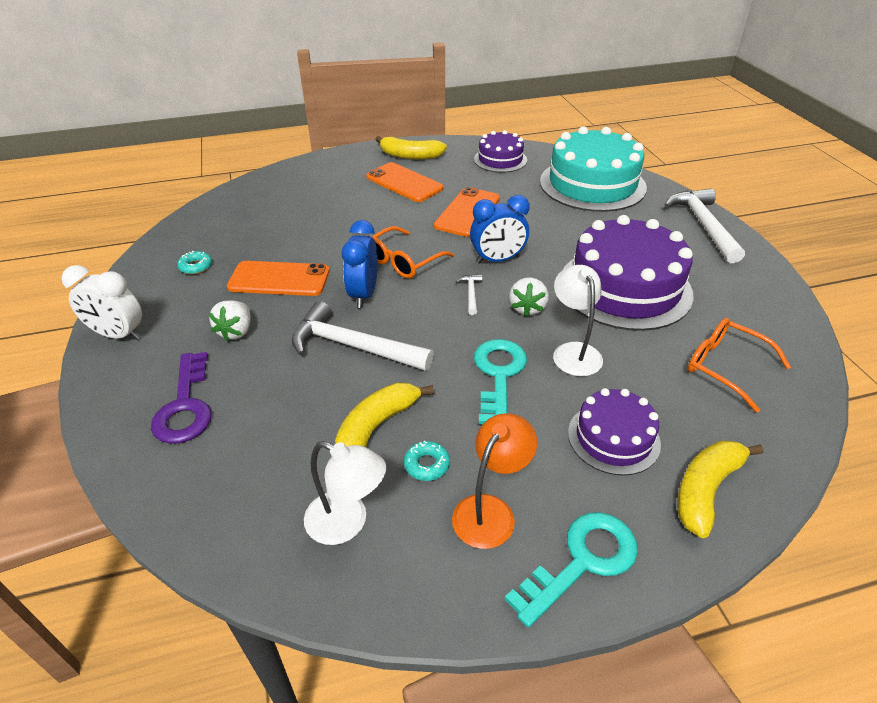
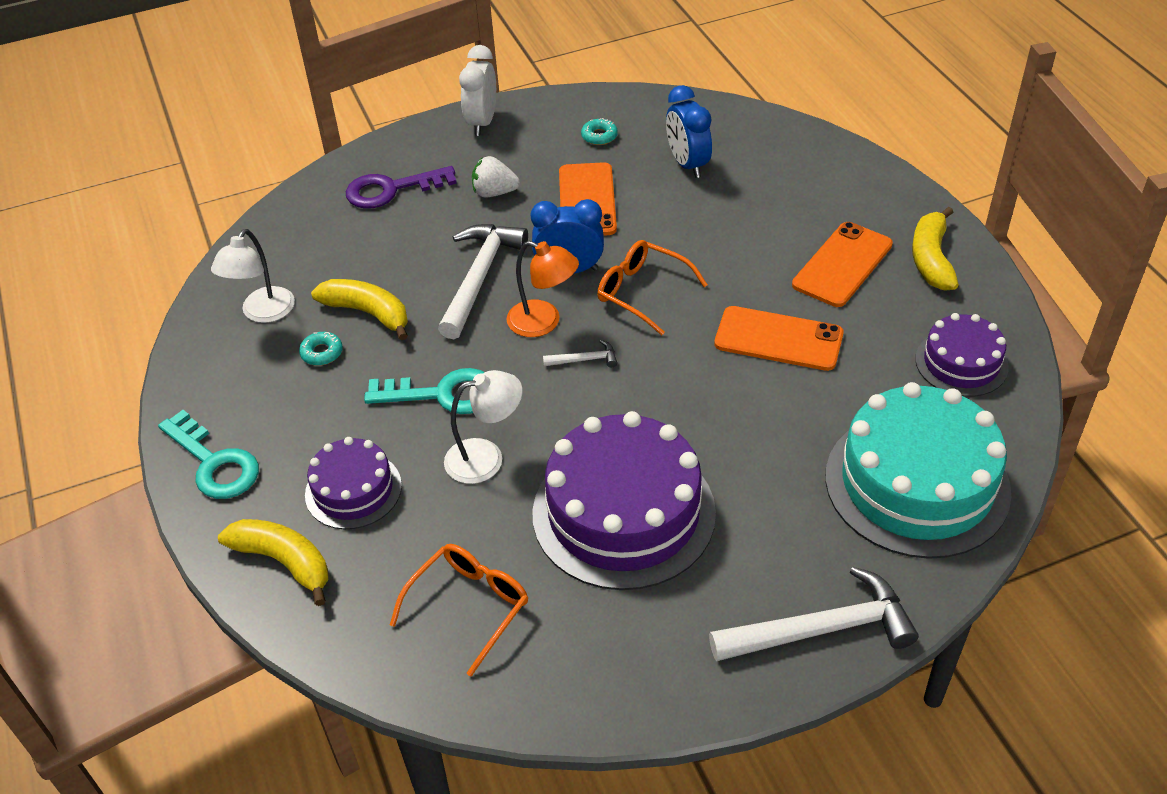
camera: 85 degrees right, 5 degrees up
orange lamp [452,413,537,549] -> orange lamp moved to [507,241,579,337]
blue clock [470,195,530,263] -> blue clock moved to [666,85,712,178]
white strawberry [509,277,549,317] -> none

